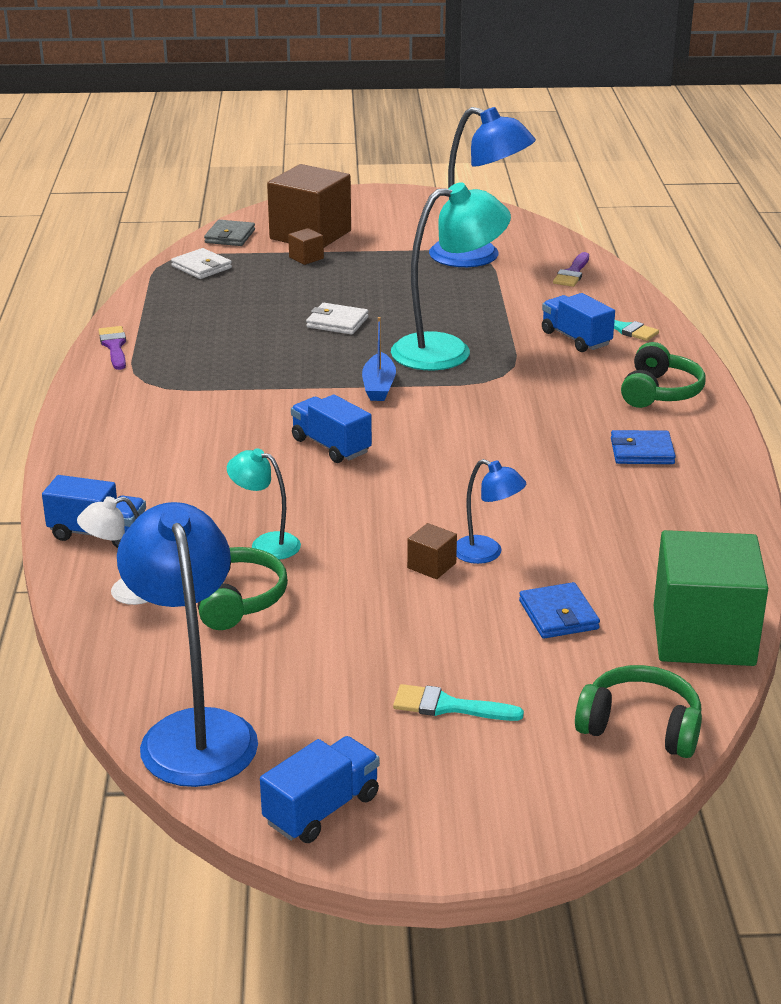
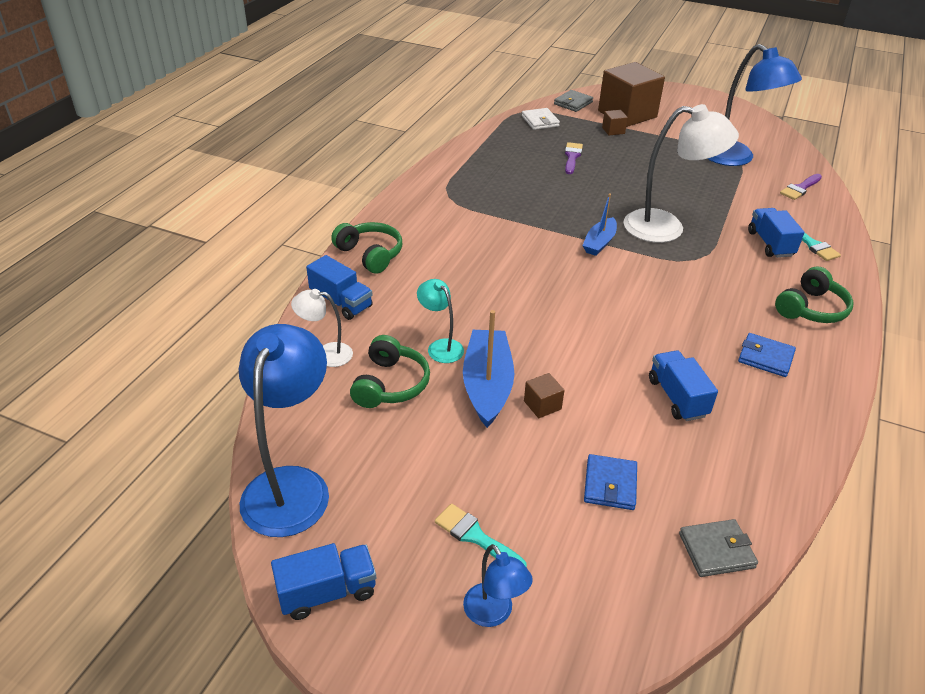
camera: 25 degrees right, 10 degrees up
purple brush [98,326,126,370] -> purple brush moved to [565,142,583,174]
blue truck [291,394,372,463] -> blue truck moved to [649,350,718,421]
white wallet [306,303,368,335] -> none
turquoise lamp [391,182,511,371] -> white lamp [623,104,739,243]
blue lamp [456,459,526,564] -> blue lamp moved to [463,544,533,627]
green headphones [575,665,702,758] -> green headphones moved to [331,222,402,274]
green cube [654,530,768,666] -> grey wallet [679,519,758,577]
none -> blue boat [463,310,514,428]

